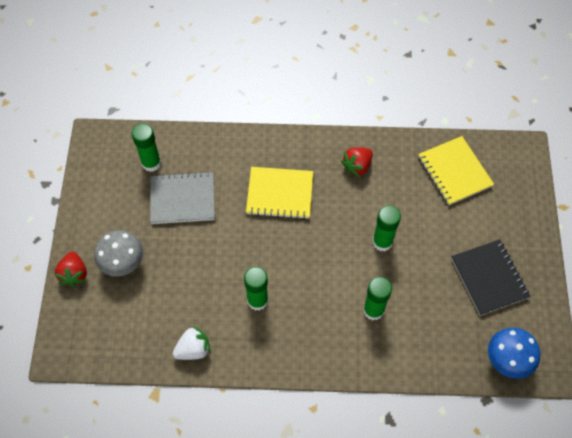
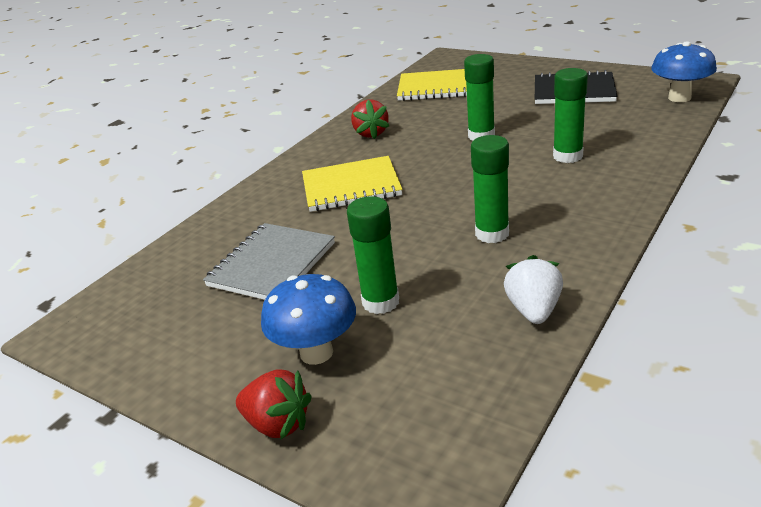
camera: 55 degrees left, 30 degrees down
grey mushroom [94,230,143,277] -> blue mushroom [261,274,356,365]
green glue stick [132,123,161,172] -> green glue stick moved to [347,196,399,314]
yellow notebook [246,167,313,219] -> yellow notebook turned 45 degrees clockwise [302,156,402,212]

